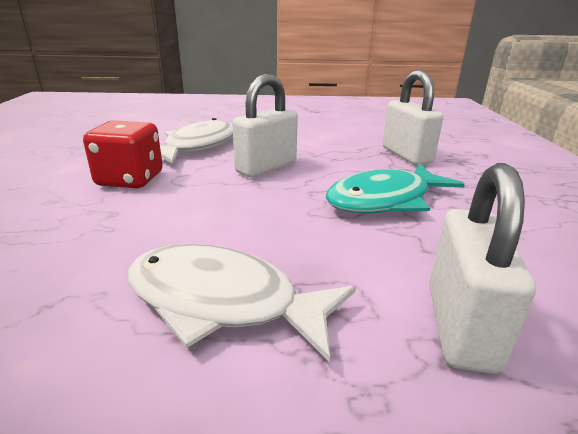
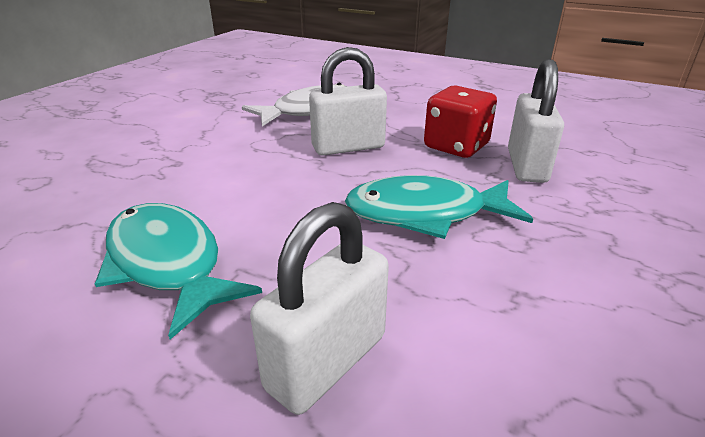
camera: 30 degrees right, 5 degrees up
red dice [83,120,163,188] -> red dice moved to [424,85,497,158]
white fish [128,244,356,363] -> turquoise fish [95,203,262,339]

